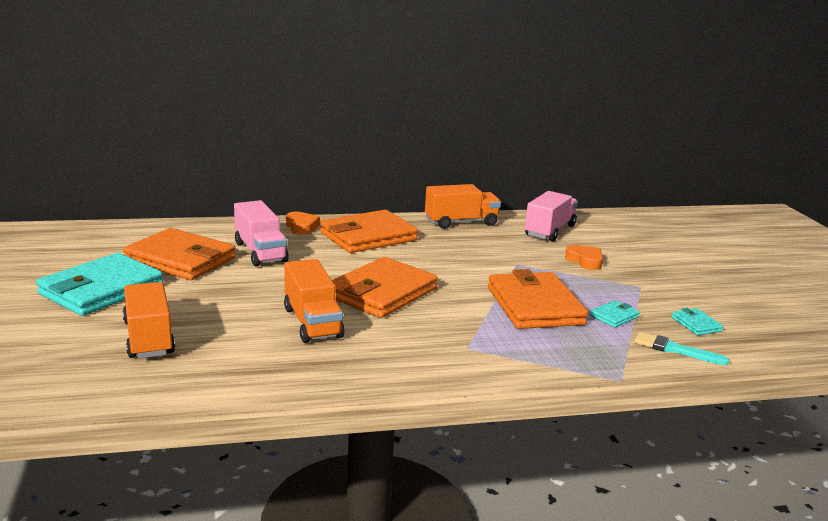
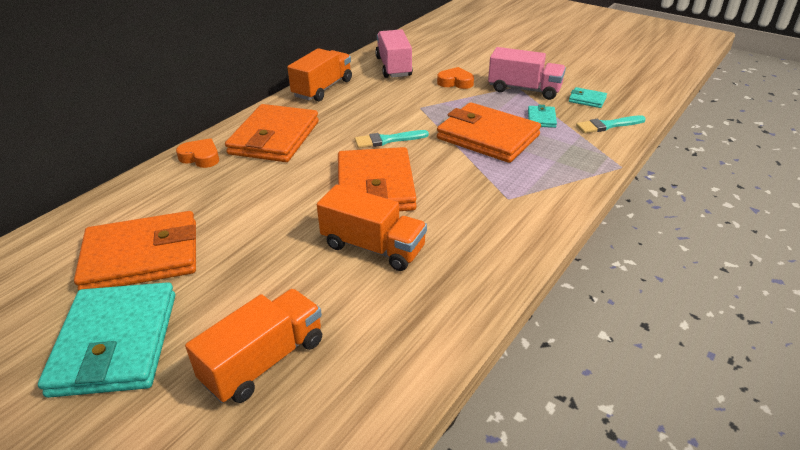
camera: 40 degrees left, 15 degrees up
orange truck [123,282,175,359] -> orange truck turned 105 degrees clockwise [185,289,322,403]
pink truck [234,200,289,266] -> pink truck moved to [488,47,566,100]
none -> turquoise brush [355,130,429,148]

